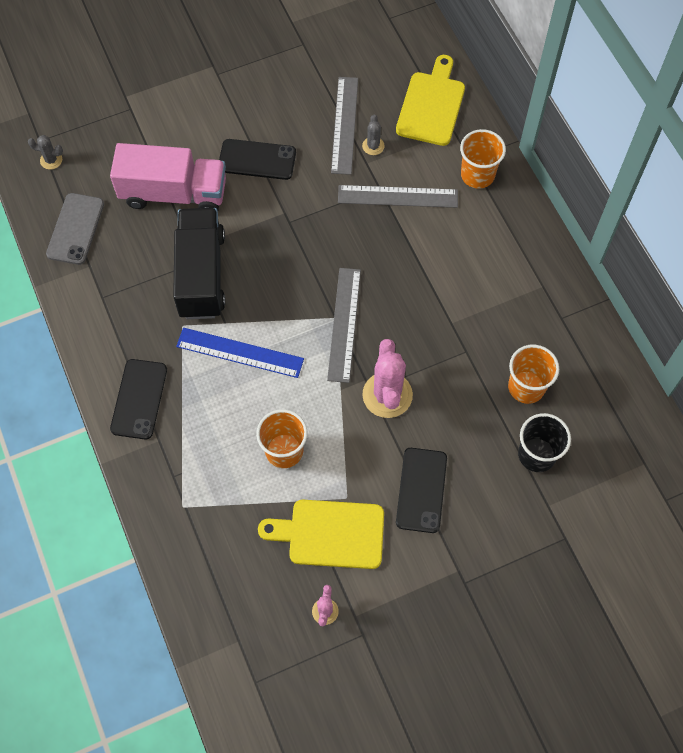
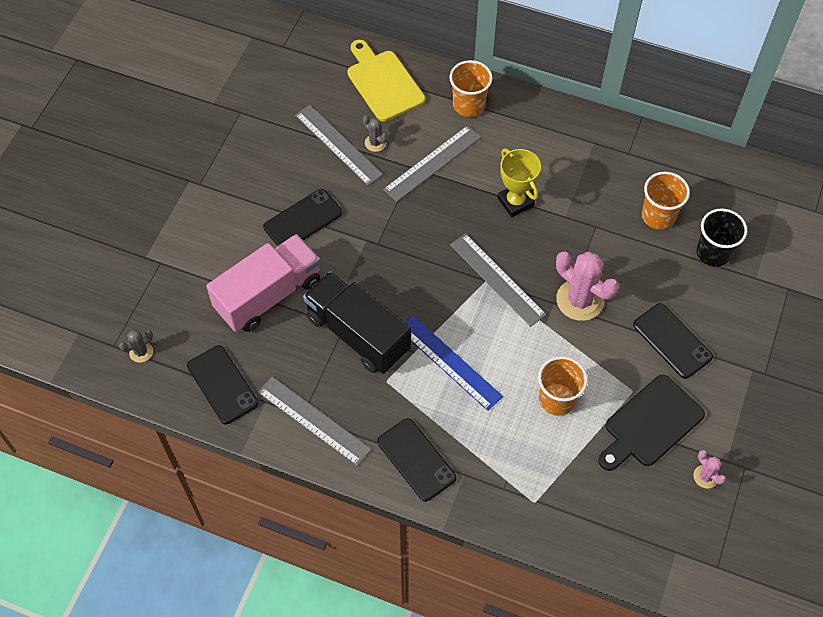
camera: 45 degrees left, 5 degrees down
grey phone [46,193,104,265] -> black phone [187,345,258,424]
blue ruler [176,328,304,378] -> blue ruler turned 75 degrees clockwise [405,316,503,411]
yellow cutting board [258,500,384,569] -> black cutting board [598,375,705,471]
none -> grey ruler [258,377,371,466]
none -> yellow trophy [497,149,541,217]

